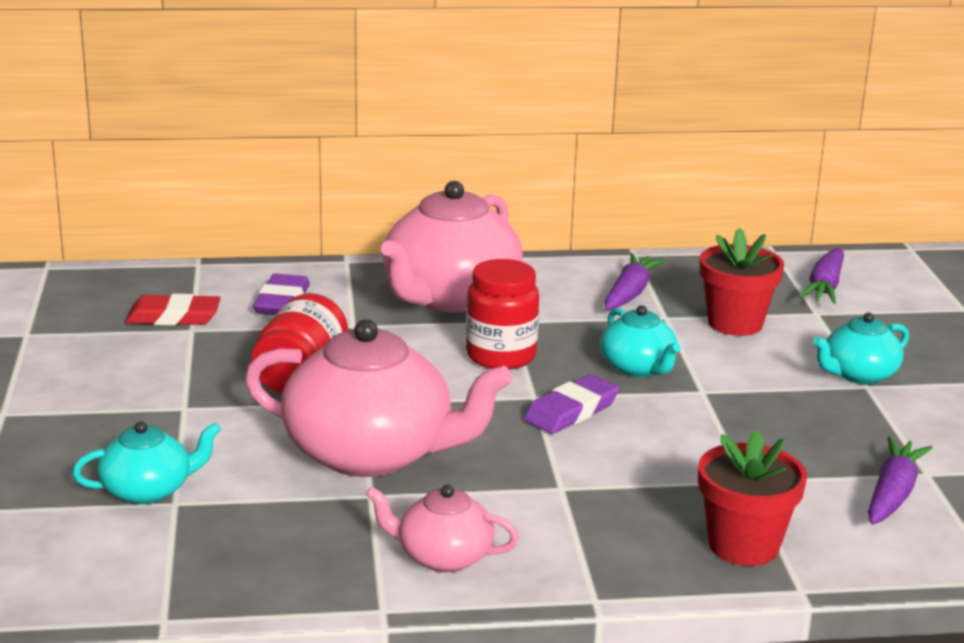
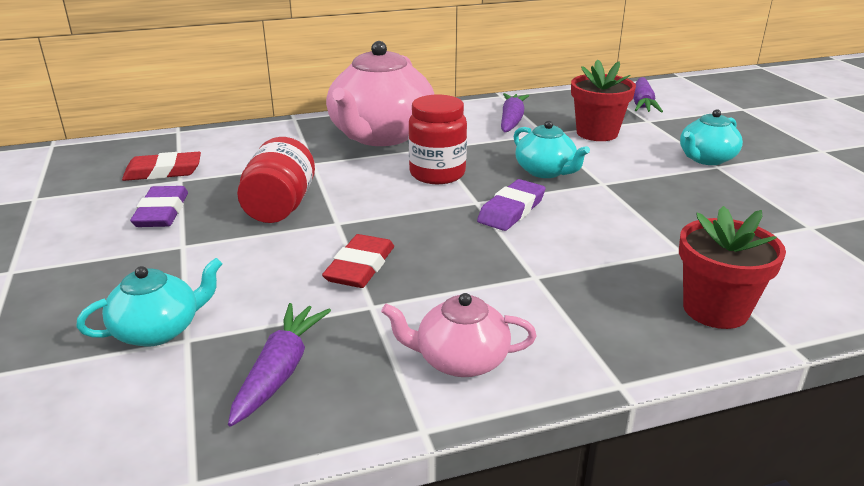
camera: 10 degrees left, 5 degrees up
pink teapot [245,319,512,477] -> red eraser [322,234,394,288]
purple eraser [253,274,310,315] -> purple eraser moved to [130,186,188,227]
purple carrot [868,437,932,525] -> purple carrot moved to [228,303,331,427]

